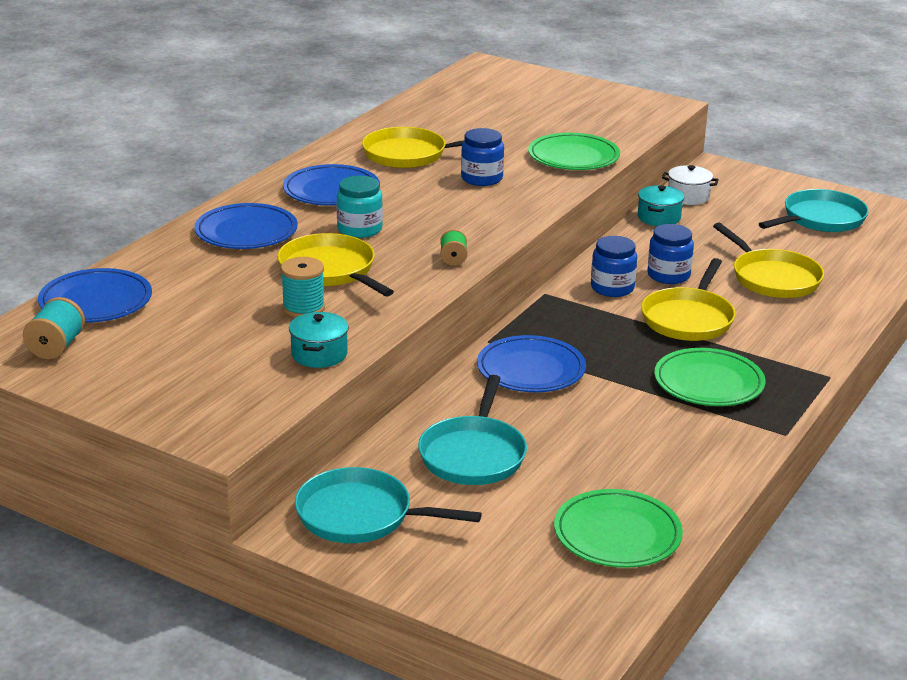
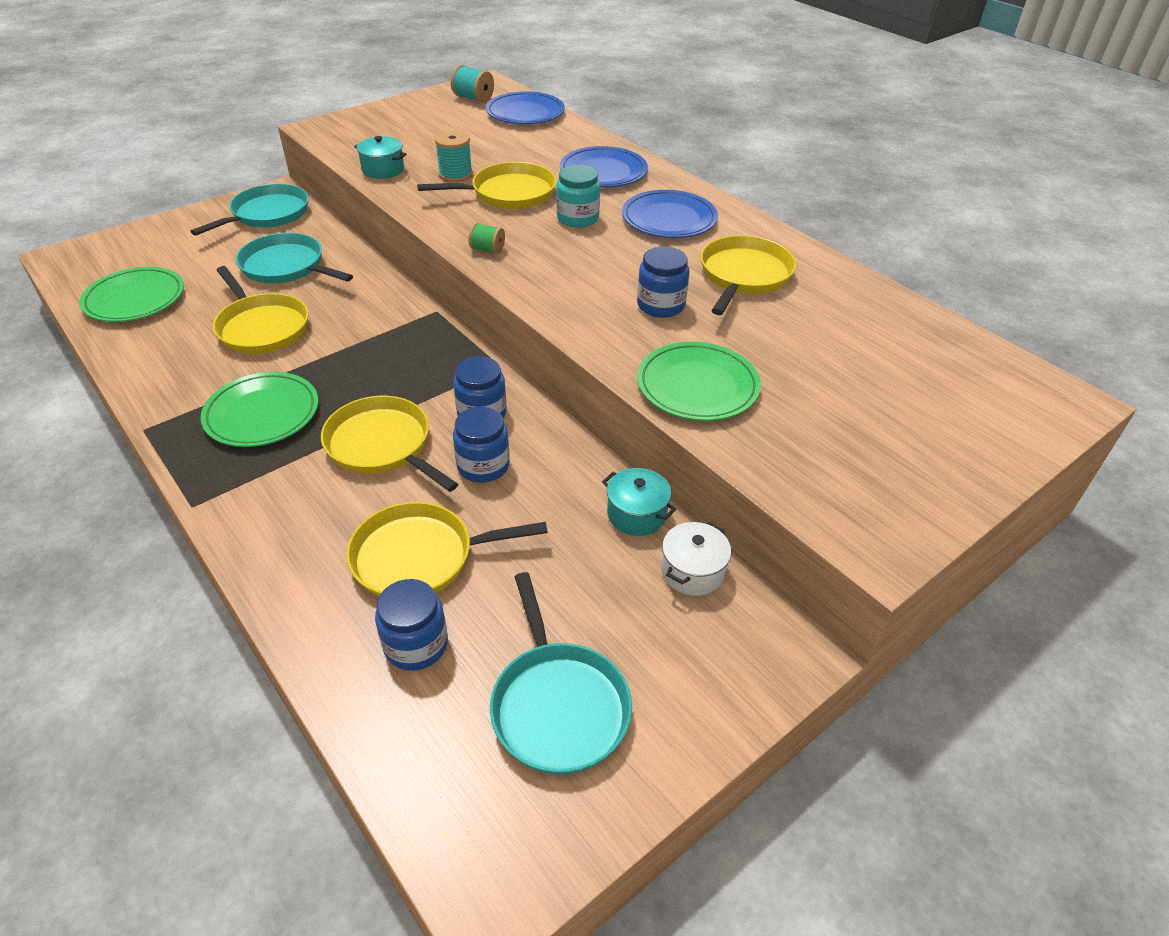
camera: 110 degrees right, 15 degrees up
blue plate [477,335,586,392] -> none
none -> yellow pan [213,266,308,354]
none -> blue jar [375,579,448,671]

